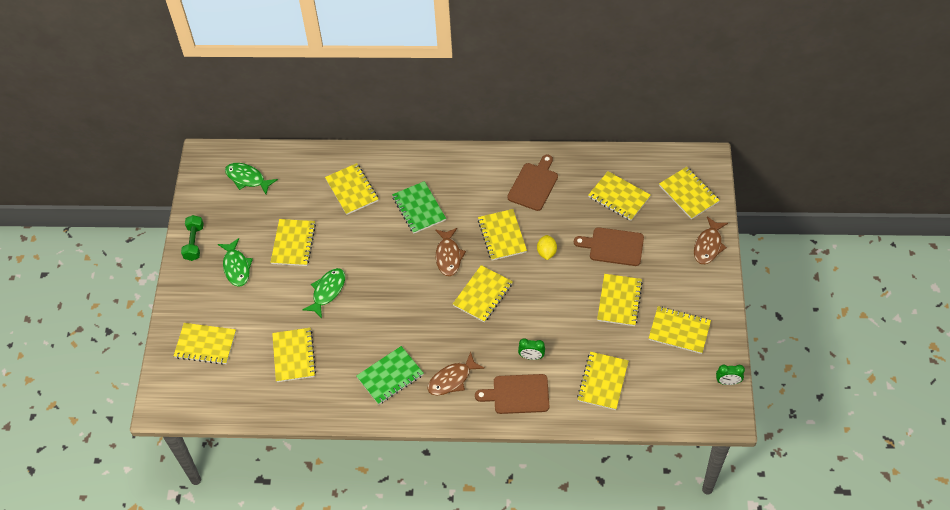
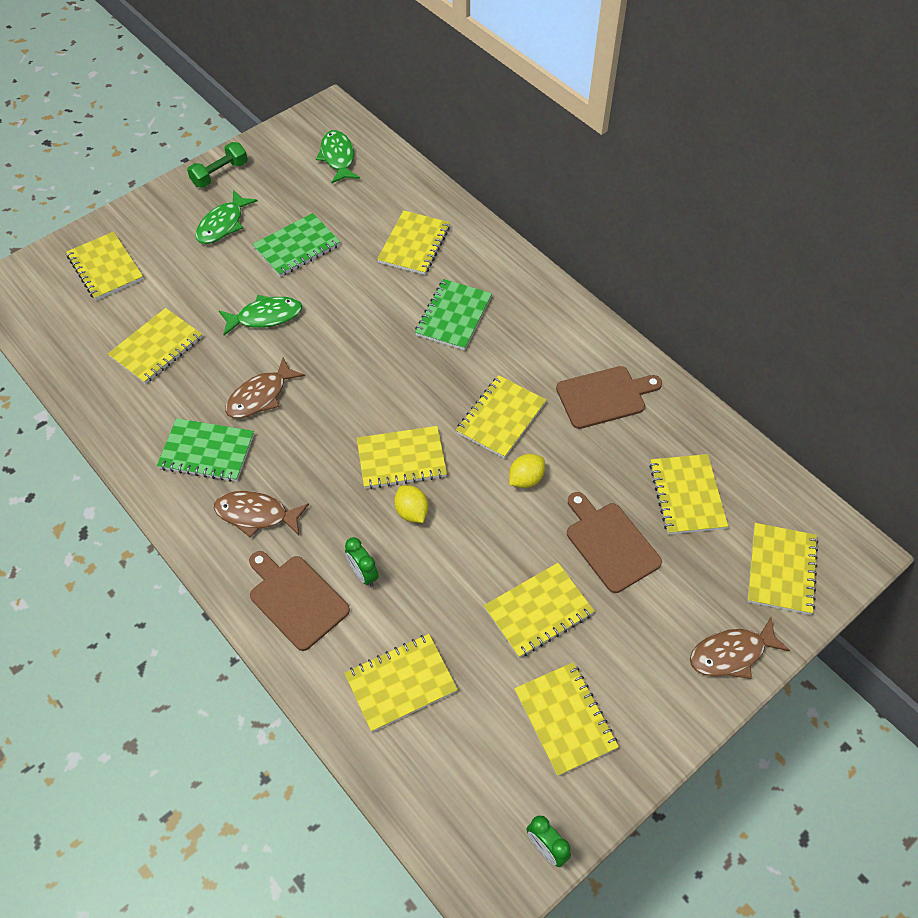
camera: 45 degrees right, 0 degrees up
yellow notebook [271,219,316,266] -> green notebook [252,213,340,277]
brown fish [435,228,466,276] -> brown fish moved to [225,358,305,418]
none -> yellow lemon [394,485,428,523]

